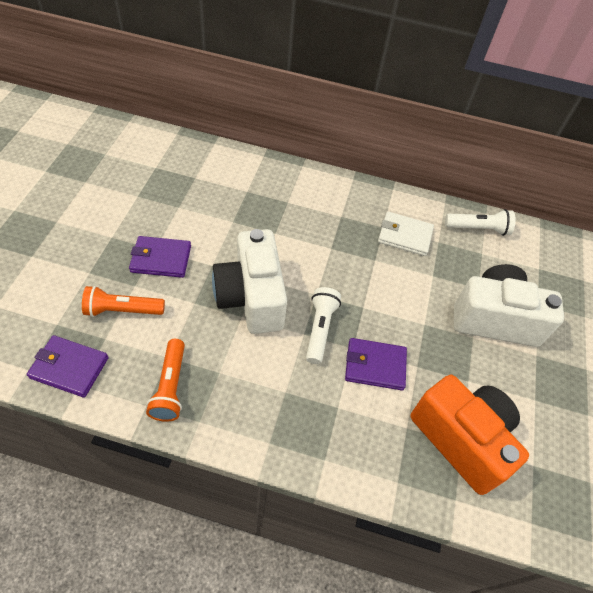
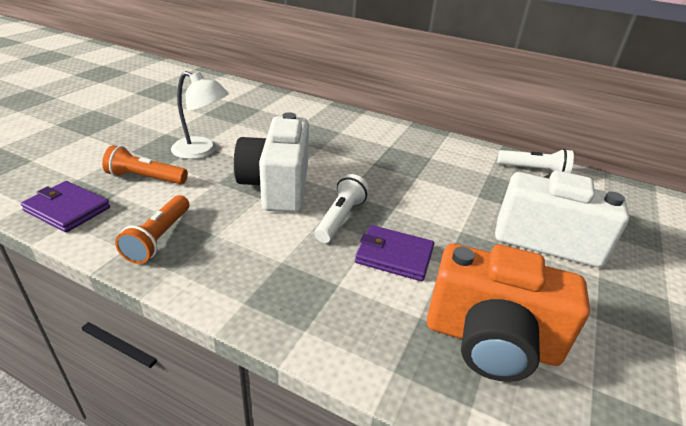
camera: 15 degrees right, 20 degrees down
purple wallet [129,236,191,278] -> white lamp [171,71,229,159]
white wallet [378,211,434,256] -> none
orange camera [411,375,529,495] -> orange camera turned 135 degrees clockwise [427,243,590,382]

